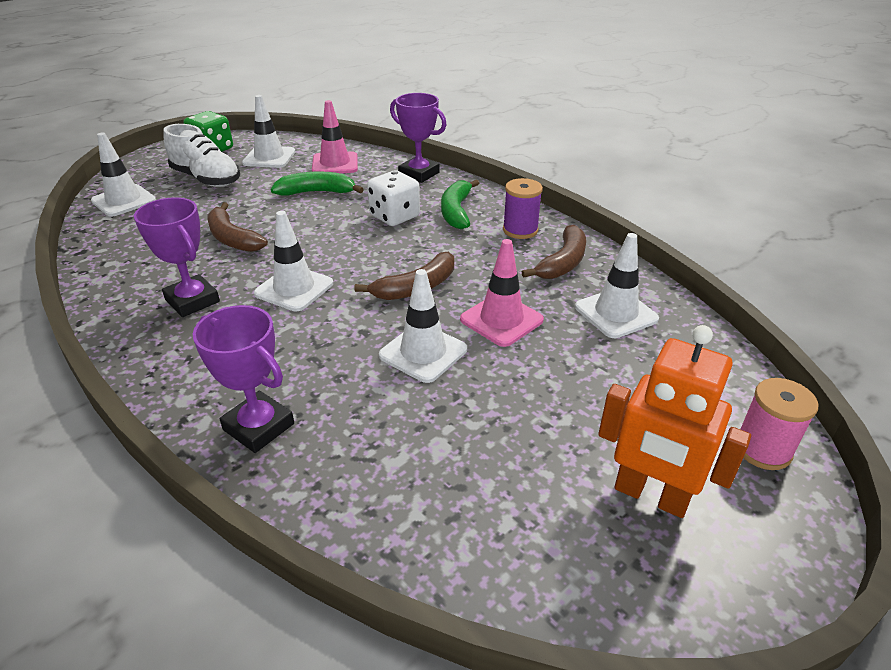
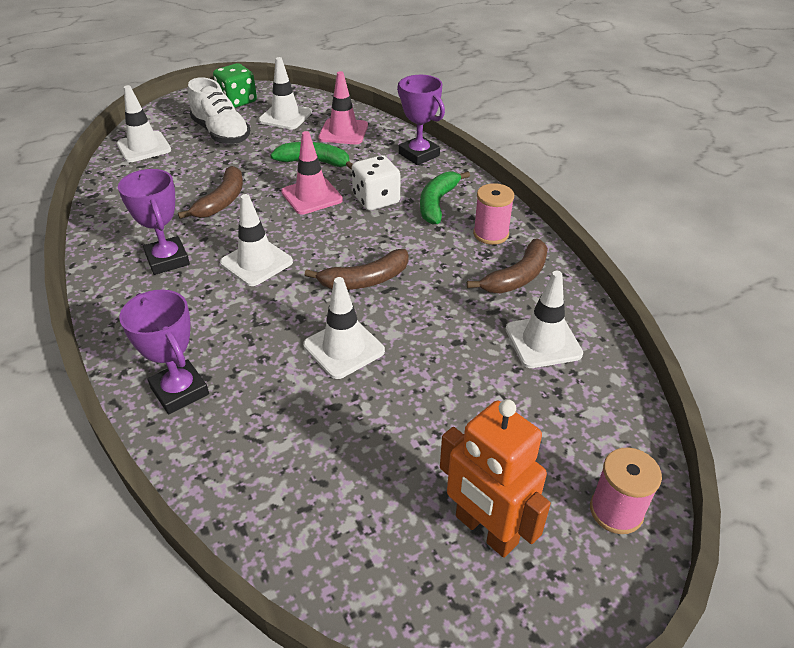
camera: 15 degrees right, 5 degrees up
brown banana [207,202,268,252] -> brown banana turned 135 degrees counterclockwise [178,166,243,219]
pink traffic cone [460,239,544,347] -> pink traffic cone moved to [281,131,343,214]
purple spool [503,178,543,239] -> pink spool [473,183,514,245]

